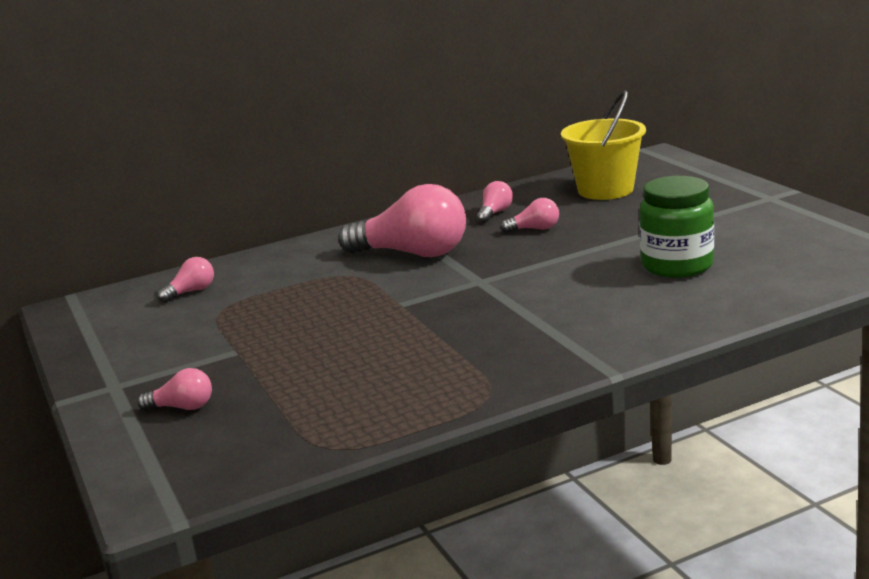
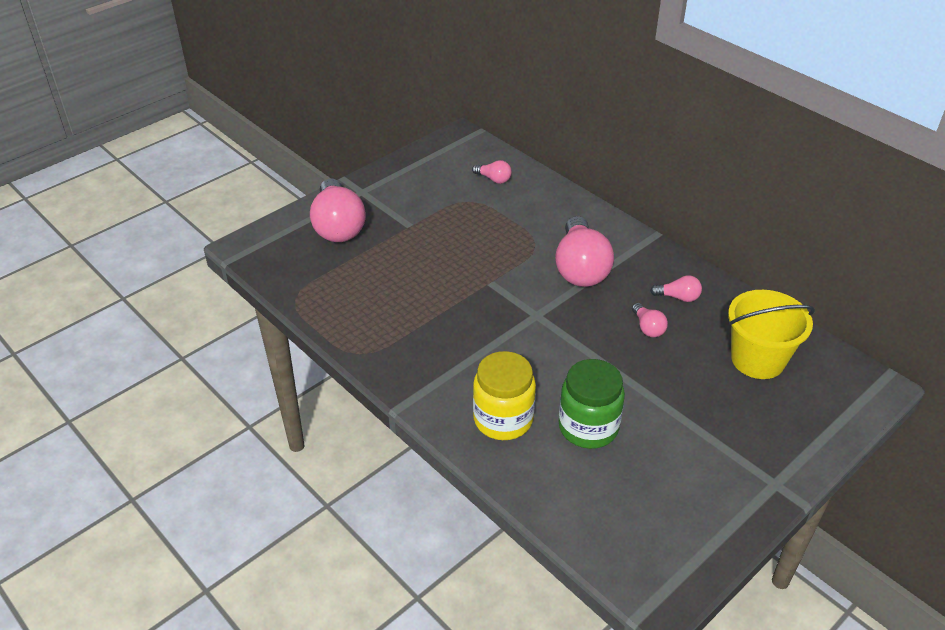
camera: 70 degrees right, 20 degrees up
pink light bulb [137,368,212,411] -> pink light bulb [310,178,366,242], size x2.21
none -> yellow jar [473,351,536,440]

